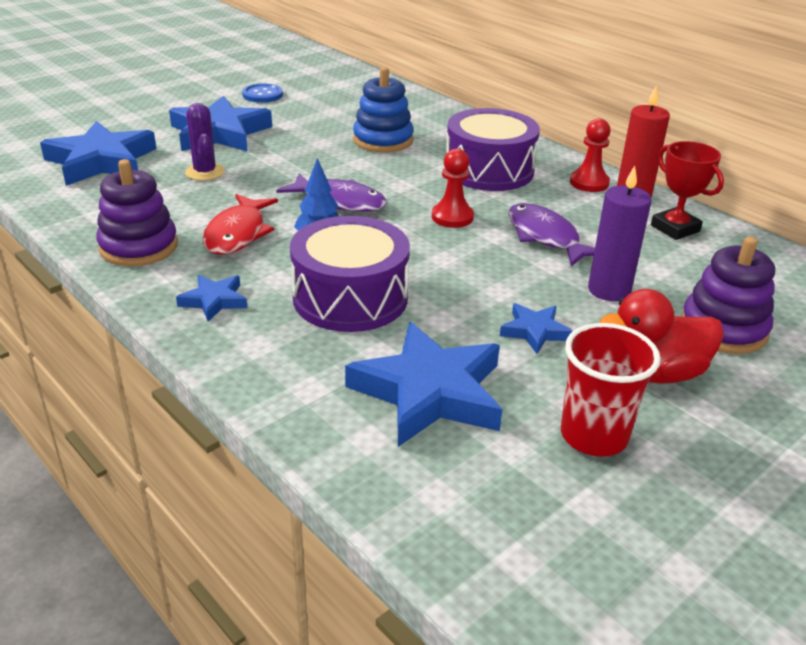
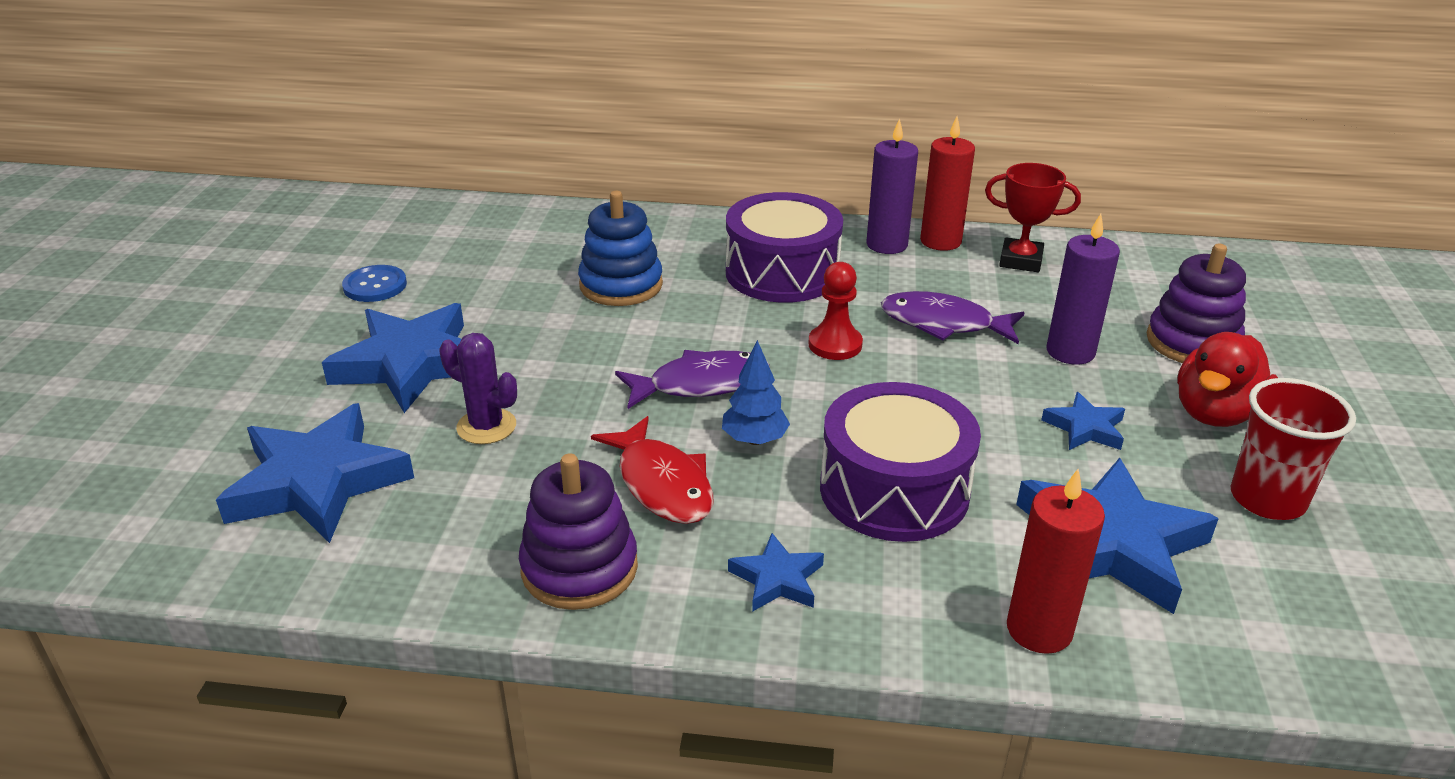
camera: 40 degrees left, 0 degrees up
red pawn [570,118,610,192] -> purple candle [866,118,918,254]
none -> red candle [1007,469,1105,654]

